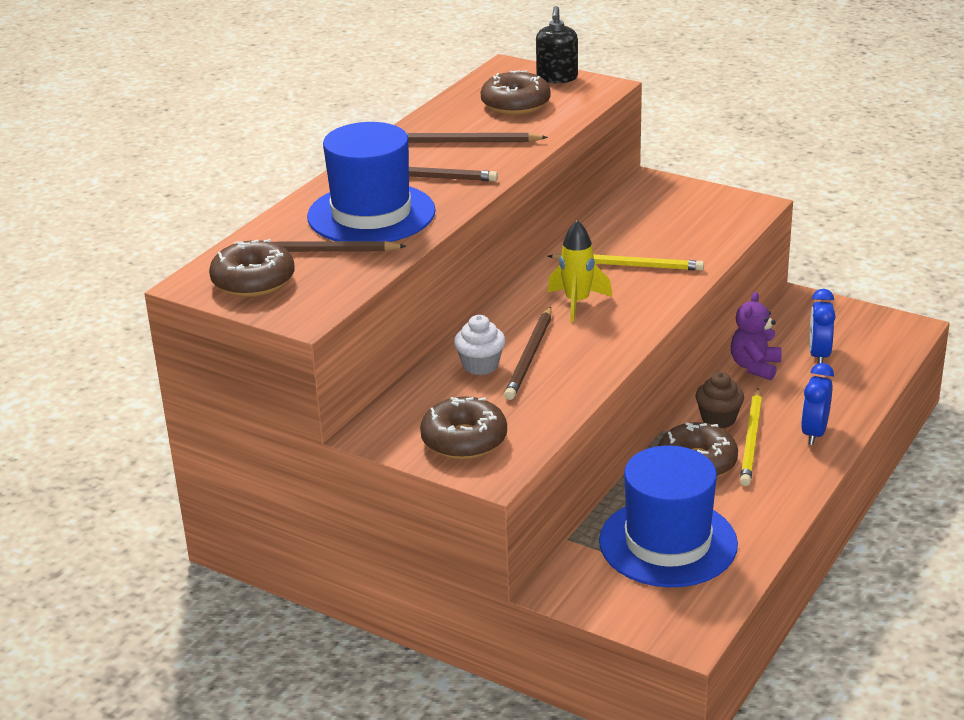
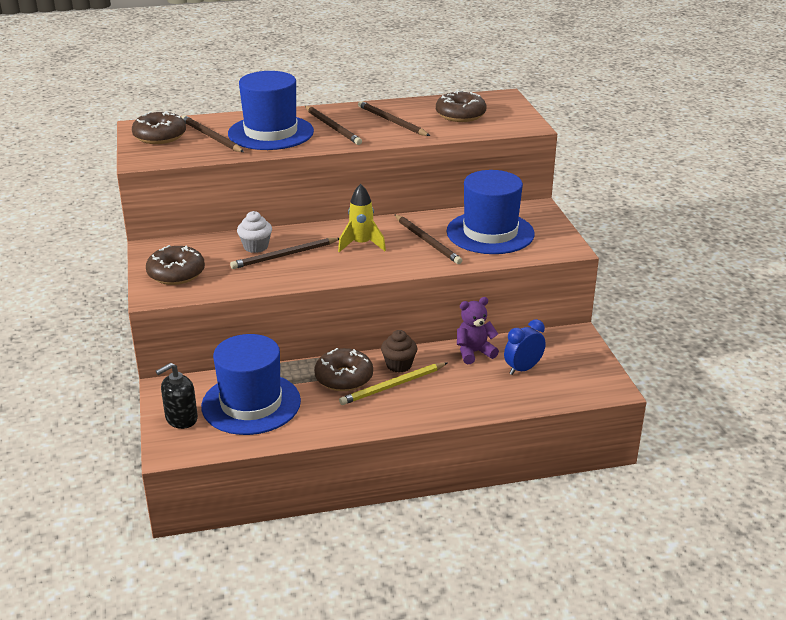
camera: 45 degrees right, 0 degrees up
black soap dispenser [536,6,578,83] -> black soap dispenser moved to [156,363,198,429]
yellow pencil [548,253,704,271] -> brown pencil [394,214,462,264]
blue clock [801,363,834,445] -> none
none -> blue hat [446,170,535,254]

